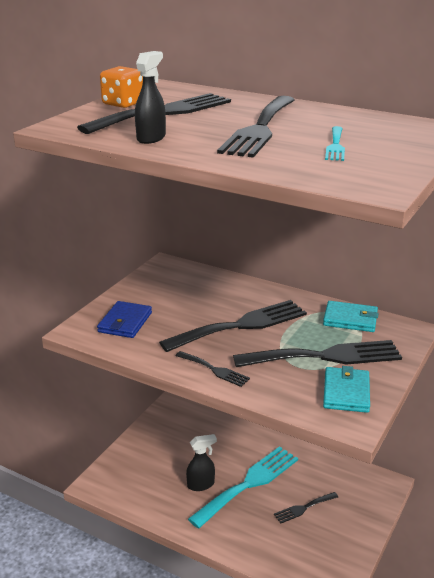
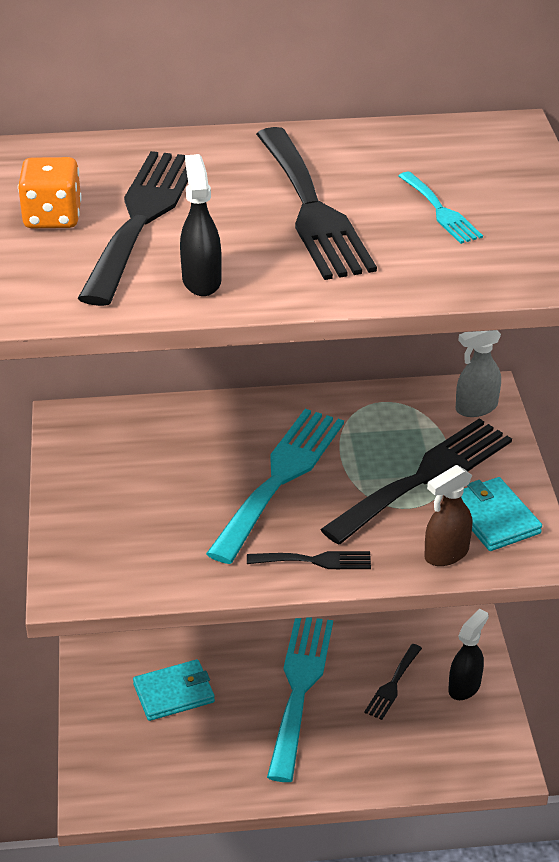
camera: 35 degrees left, 10 degrees up
blue wallet [97,301,152,338] -> none
black fork [159,300,307,352] -> turquoise fork [206,409,344,564]
black spray bottle [186,434,217,491] -> black spray bottle moved to [448,608,489,700]
turquoise wallet [323,301,379,332] -> turquoise wallet moved to [133,659,215,721]
none -> brown spray bottle [424,465,472,566]
none -> grey spray bottle [456,330,501,417]

